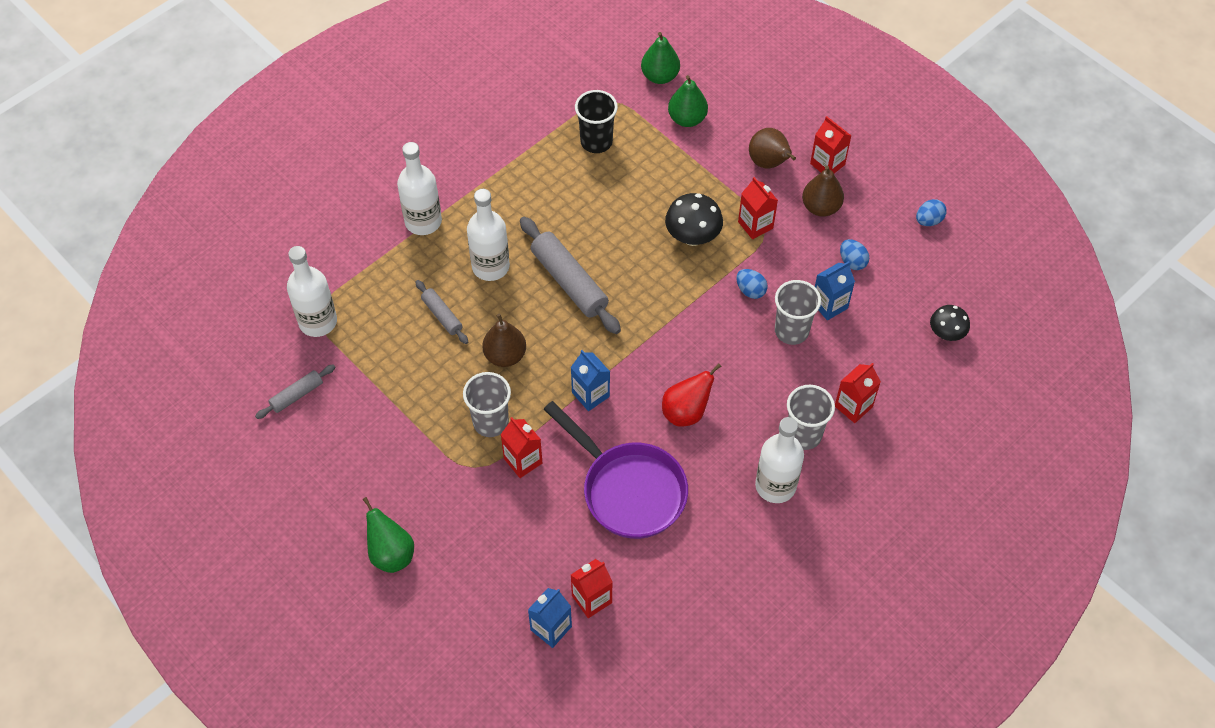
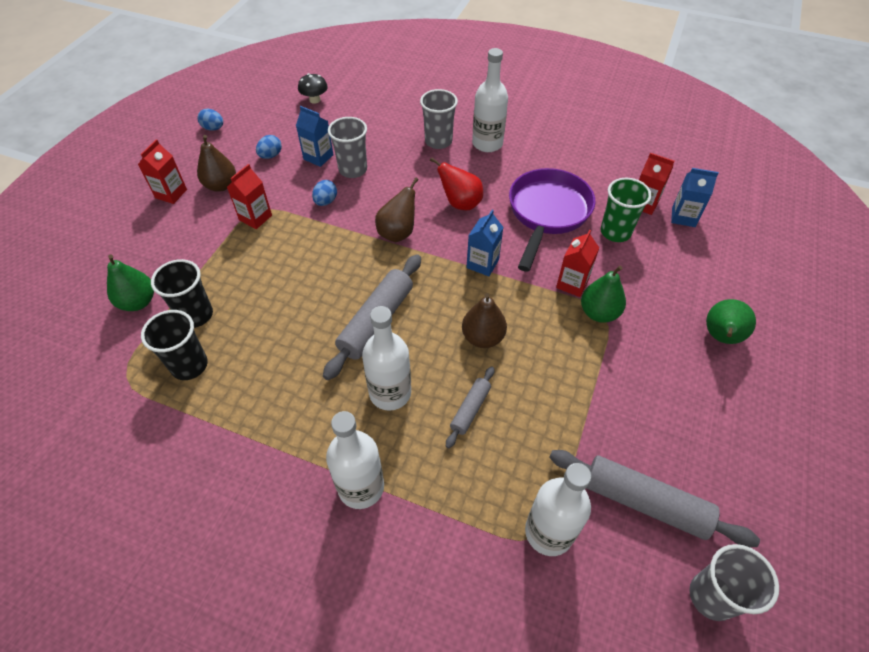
camera: 115 degrees left, 5 degrees down
grey rolling pin [255,364,336,419] -> grey rolling pin [549,450,760,547], size x1.86
grey cup [463,372,511,437] -> grey cup moved to [689,544,779,621]
green pear [641,32,680,84] -> green pear moved to [581,266,626,323]
black mushroom [665,193,723,246] -> none
brown pear [749,128,796,169] -> brown pear moved to [375,178,418,242]
red carton [835,363,881,423] -> none
none -> black cup [151,259,213,328]
none -> green cup [601,178,652,242]

